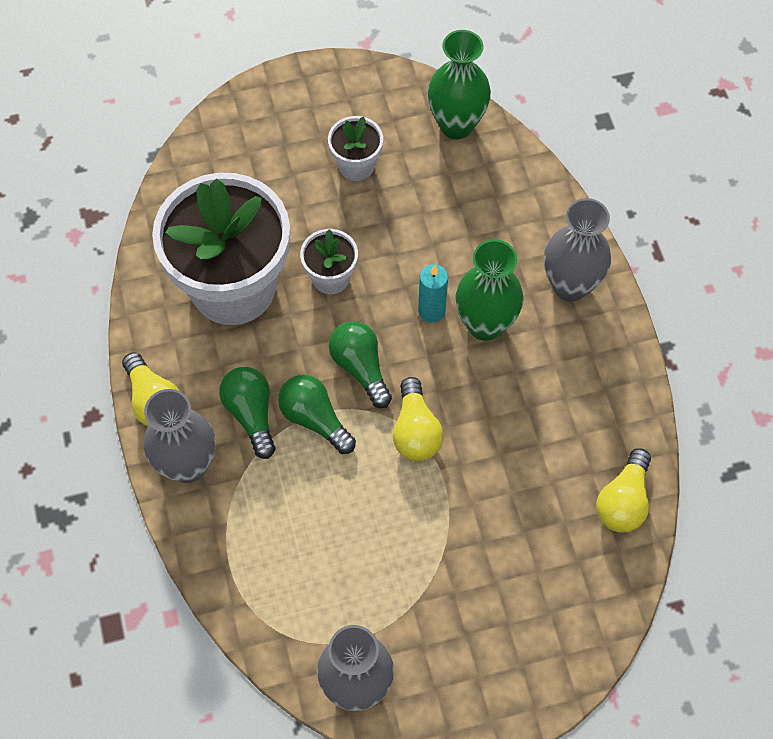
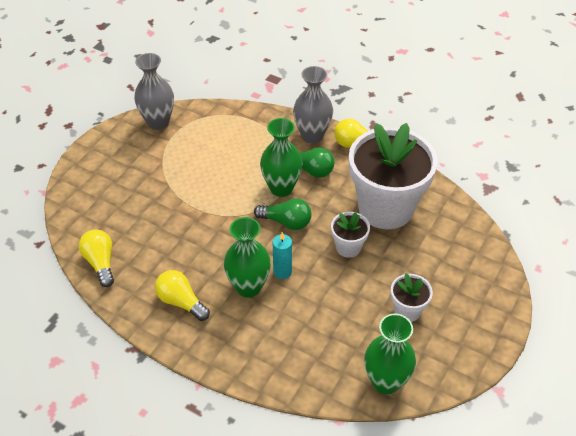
camera: 135 degrees right, 15 degrees down
green light bulb [278,375,356,454] -> green vase [260,118,303,197]
yellow light bulb [393,377,444,461] -> yellow light bulb moved to [155,270,210,321]
grey vase [544,198,611,302] -> none

